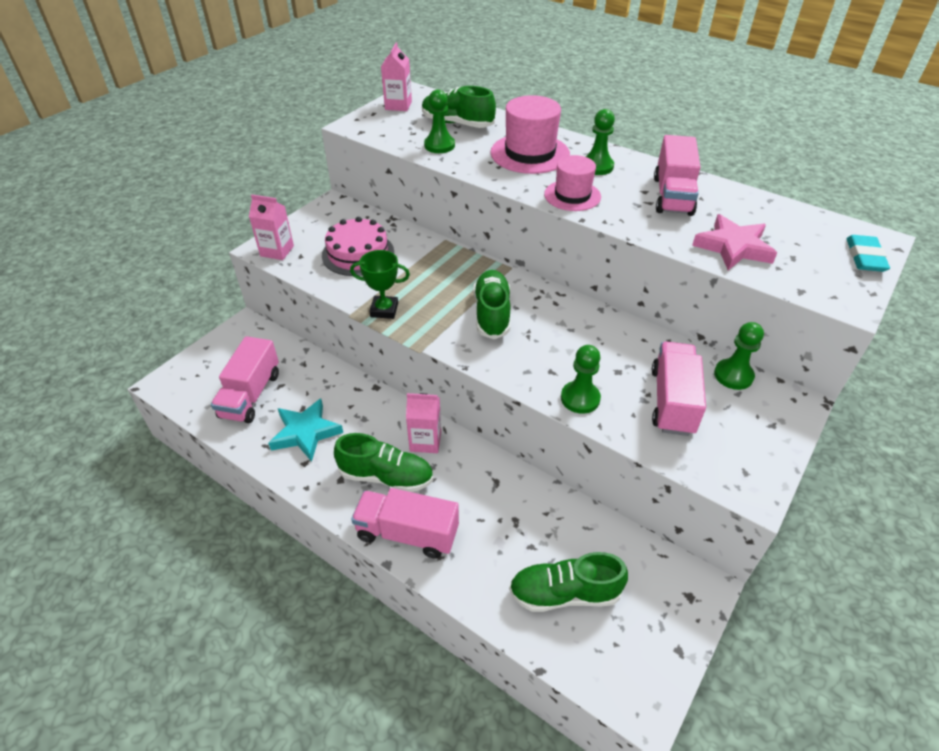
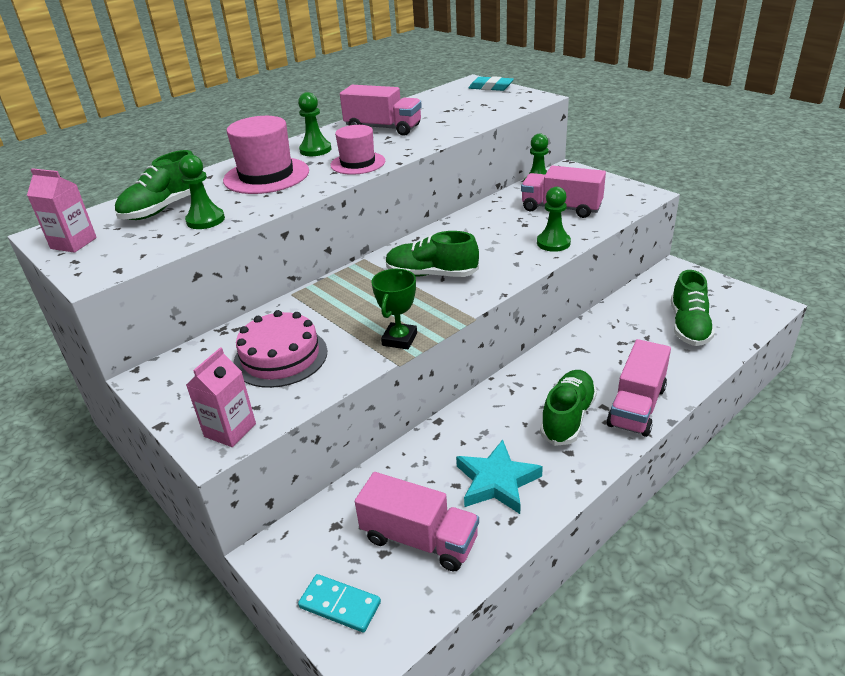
camera: 75 degrees left, 10 degrees down
pink carton [406,393,441,453] -> none
pink star [692,214,777,270] -> none
none -> turquoise domino [298,574,381,633]

